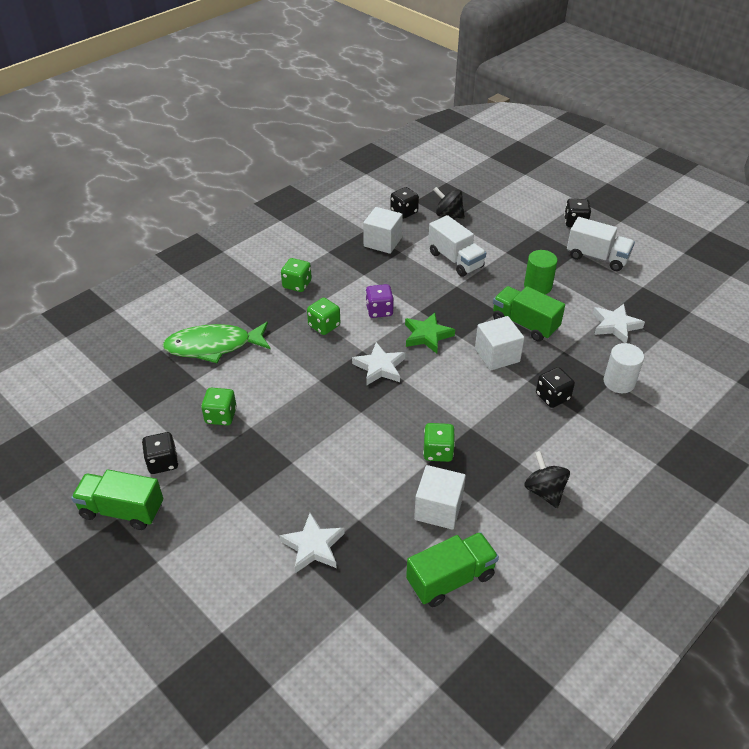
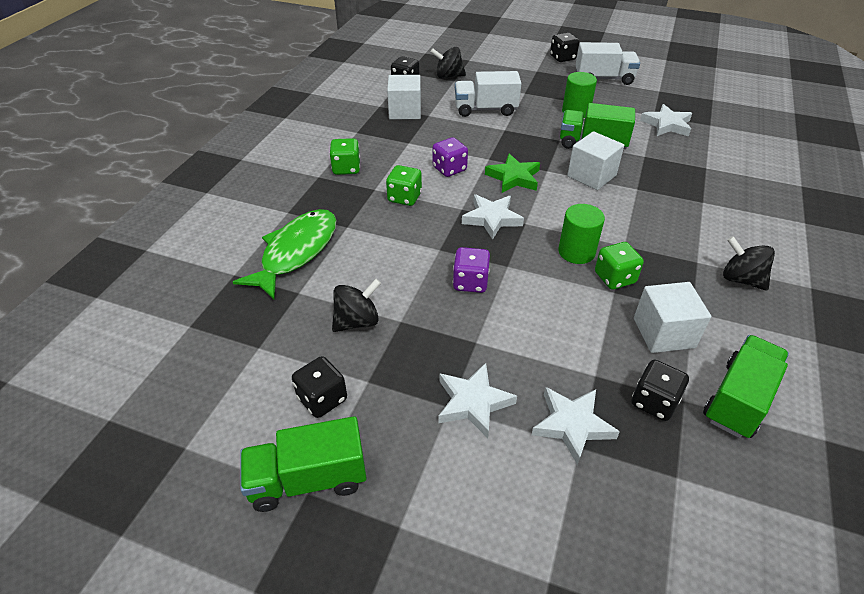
camera: 25 degrees left, 0 degrees up
green fish [162,322,271,363] -> green fish turned 150 degrees clockwise [233,209,337,299]
green dice [201,388,237,425] -> black spinning top [332,279,381,332]
white truck [428,215,486,277] -> white truck turned 150 degrees clockwise [455,71,521,117]
black dice [536,367,575,408] -> black dice moved to [632,360,689,421]
white cylinder [604,343,644,393] -> none
none -> white star [438,363,517,438]
none -> purple dice [453,247,490,293]
none -> green cylinder [558,204,605,264]

